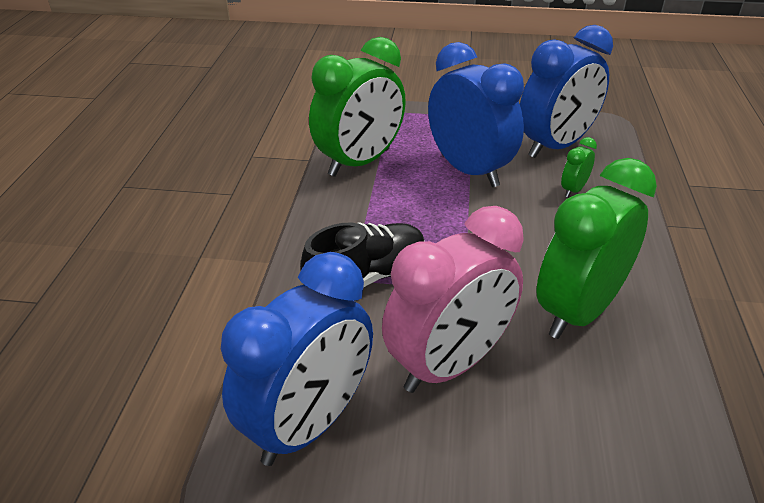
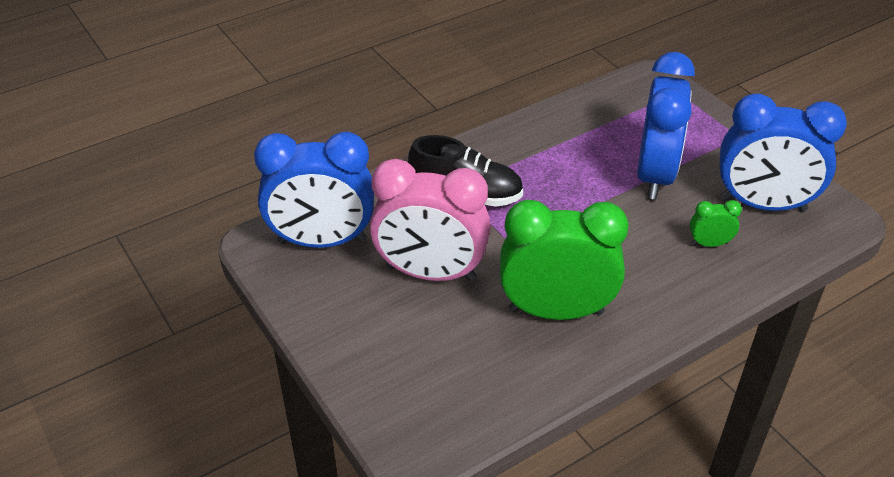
camera: 50 degrees right, 5 degrees up
green clock [309,37,406,177] -> none

